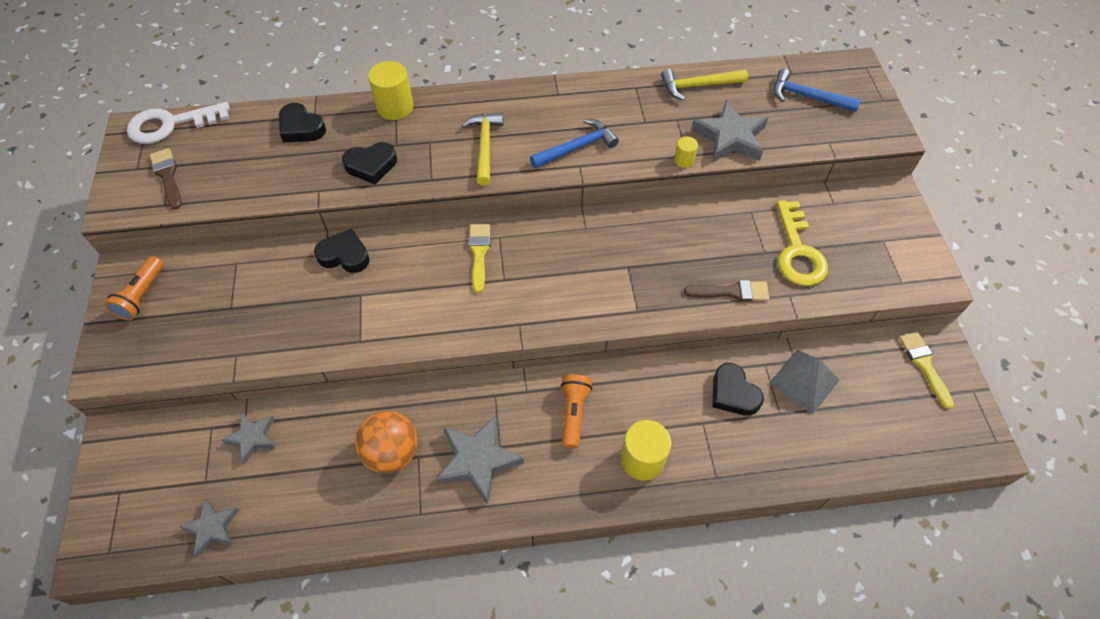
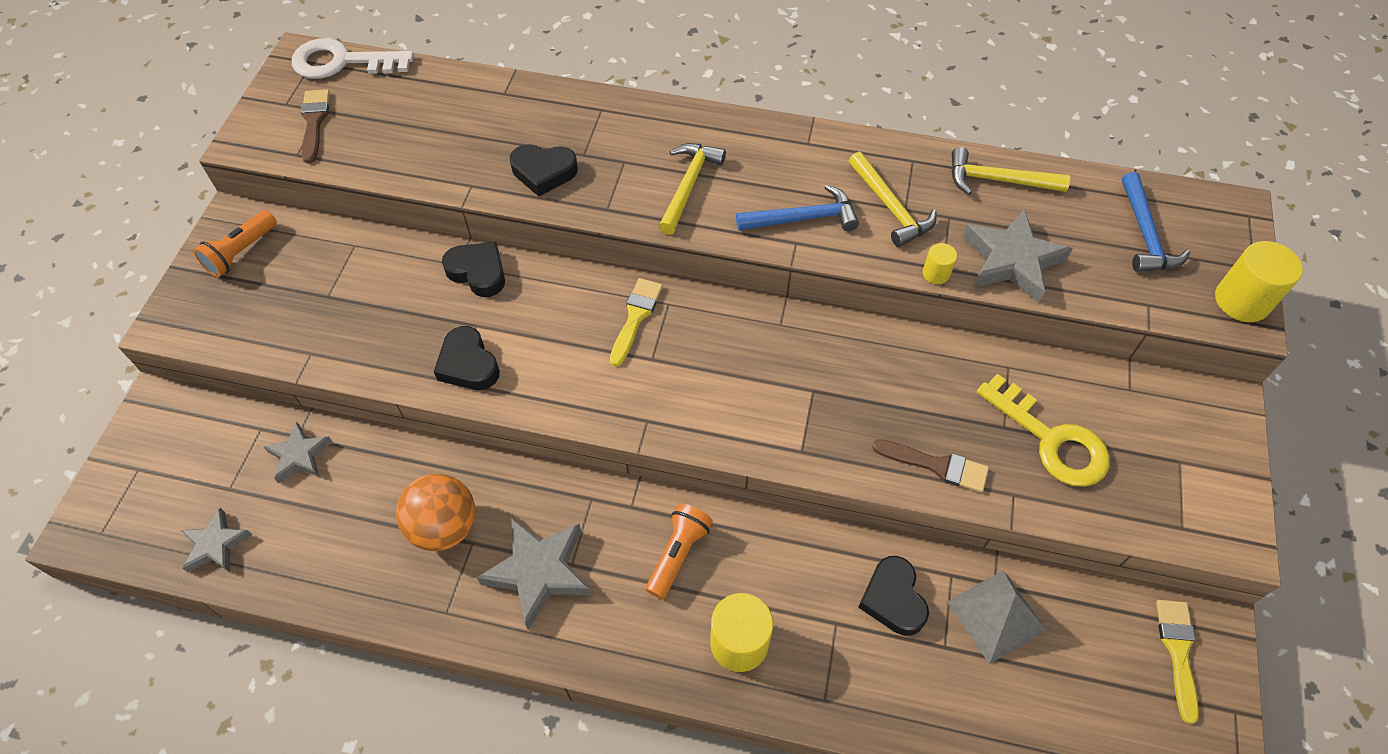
camera: 20 degrees right, 0 degrees up
black heart [279,103,326,143] -> black heart moved to [434,326,500,390]
yellow cylinder [368,61,413,120] -> yellow cylinder moved to [1215,241,1303,322]
blue hammer [774,69,861,112] -> blue hammer turned 135 degrees counterclockwise [1122,172,1190,272]
yellow key [777,200,828,286] -> yellow key turned 60 degrees counterclockwise [977,374,1110,487]
none -> yellow hammer [849,152,937,247]

